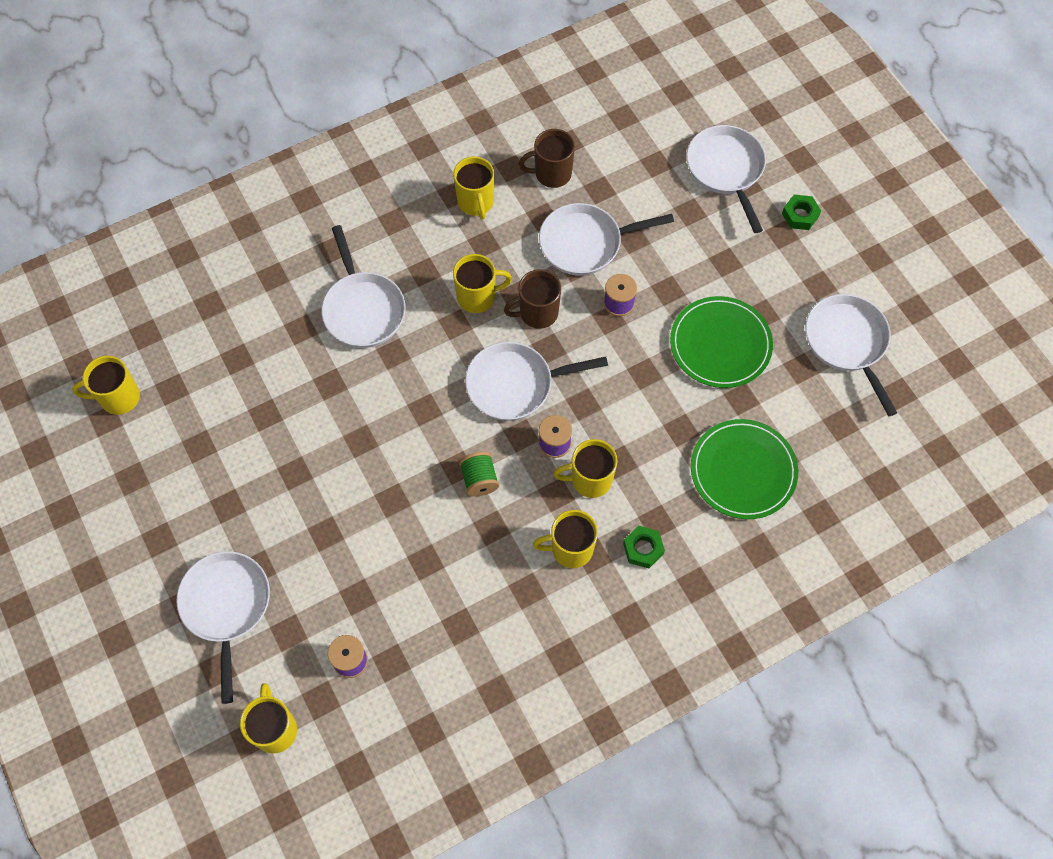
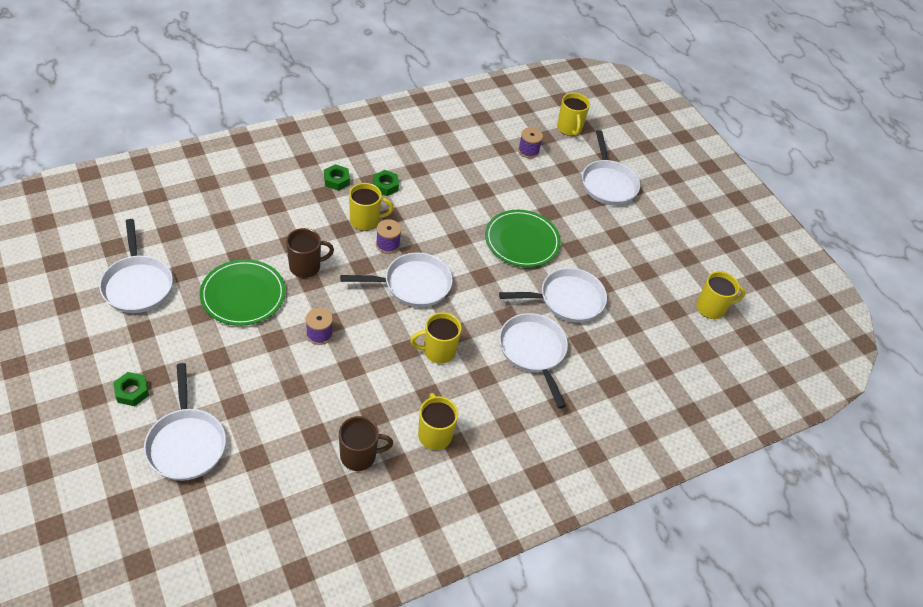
camera: 175 degrees right, 15 degrees down
green spool [459,452,499,497] -> none
brown mug [504,269,561,329] -> brown mug moved to [286,228,334,278]
yellow mug [533,510,598,568] -> green nut [373,170,399,196]
white pan [539,203,674,276] -> white pan moved to [499,268,607,323]
green plate [691,419,798,519] -> green plate moved to [485,210,561,267]

